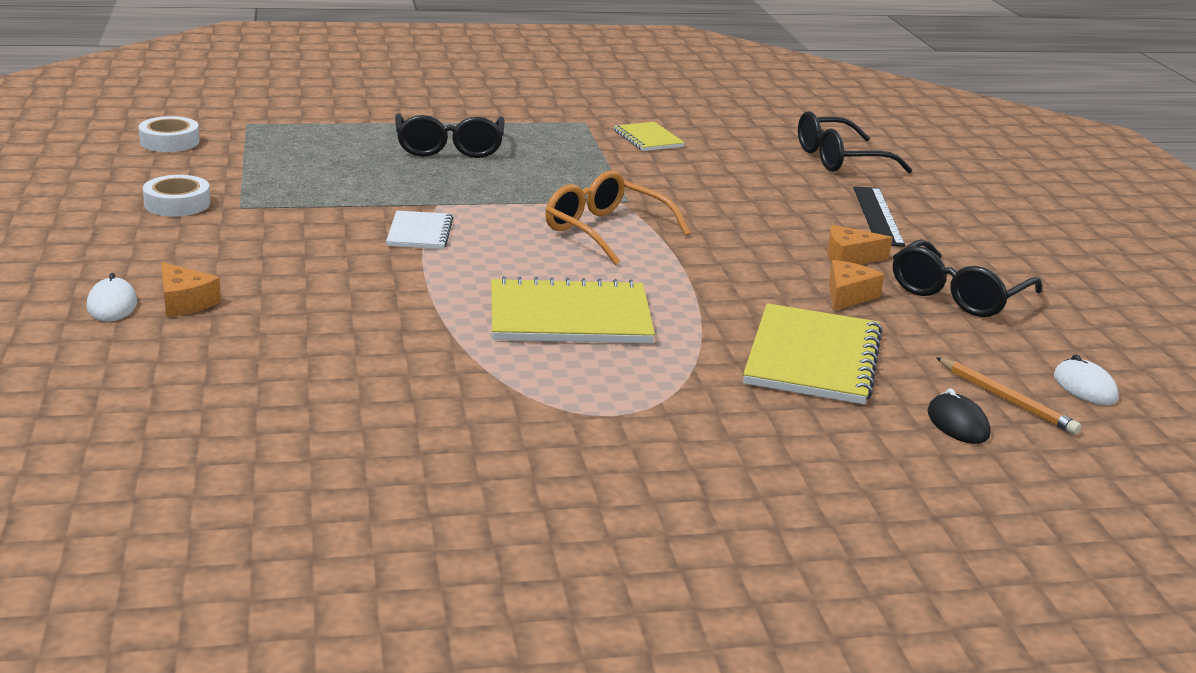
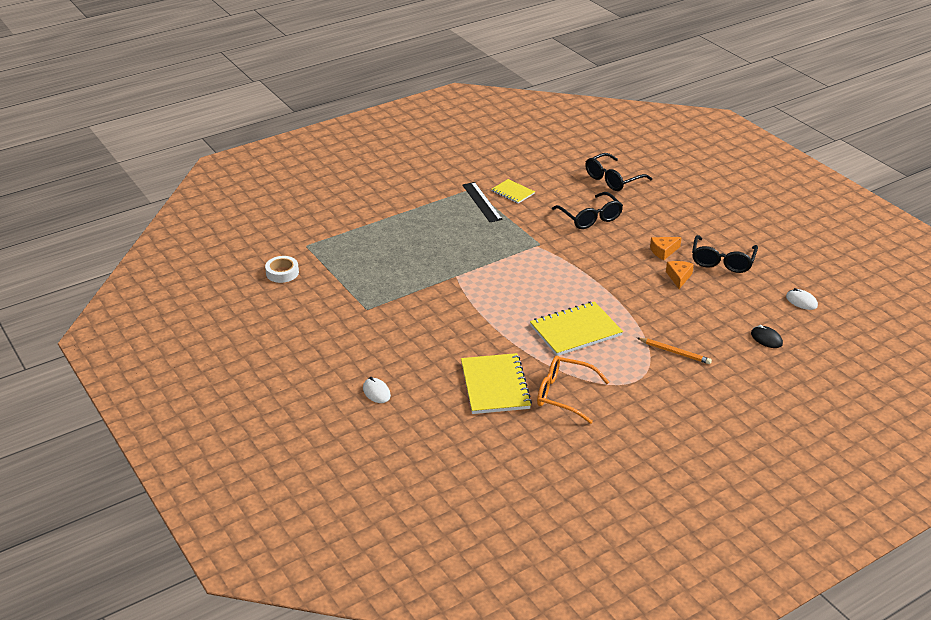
camera: 20 degrees left, 10 degrees up
white tape [143,175,210,217] -> none
orange cheese [161,262,221,317] -> none
white notebook [386,211,453,249] -> none
black glasses [395,114,505,158] -> black glasses moved to [552,192,623,229]
orange glasses [545,171,690,265] -> orange glasses moved to [537,356,609,424]
yellow notebook [743,303,883,404] -> yellow notebook moved to [461,353,532,414]
black ruler [853,186,905,247] -> black ruler moved to [462,182,503,222]
orange pencil [936,357,1081,435] -> orange pencil moved to [637,338,712,364]

